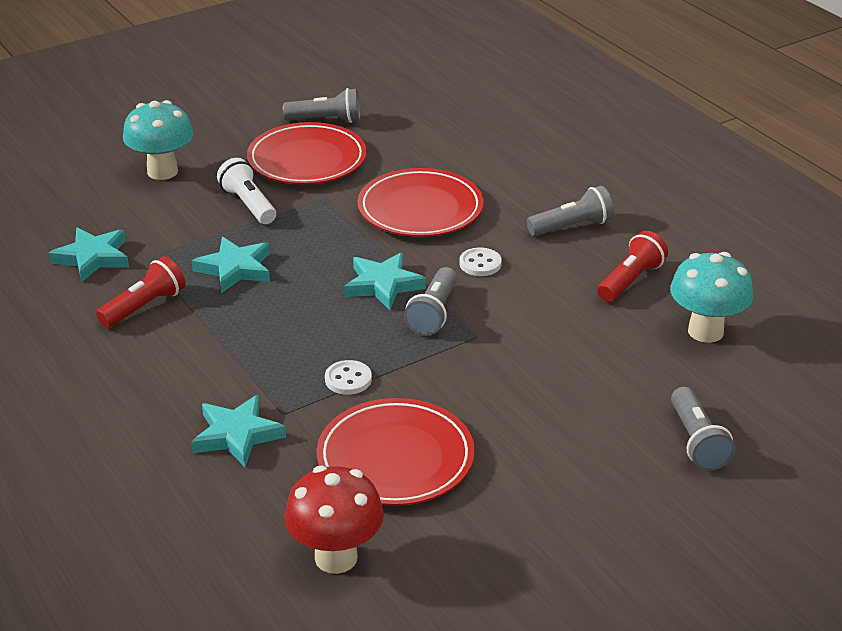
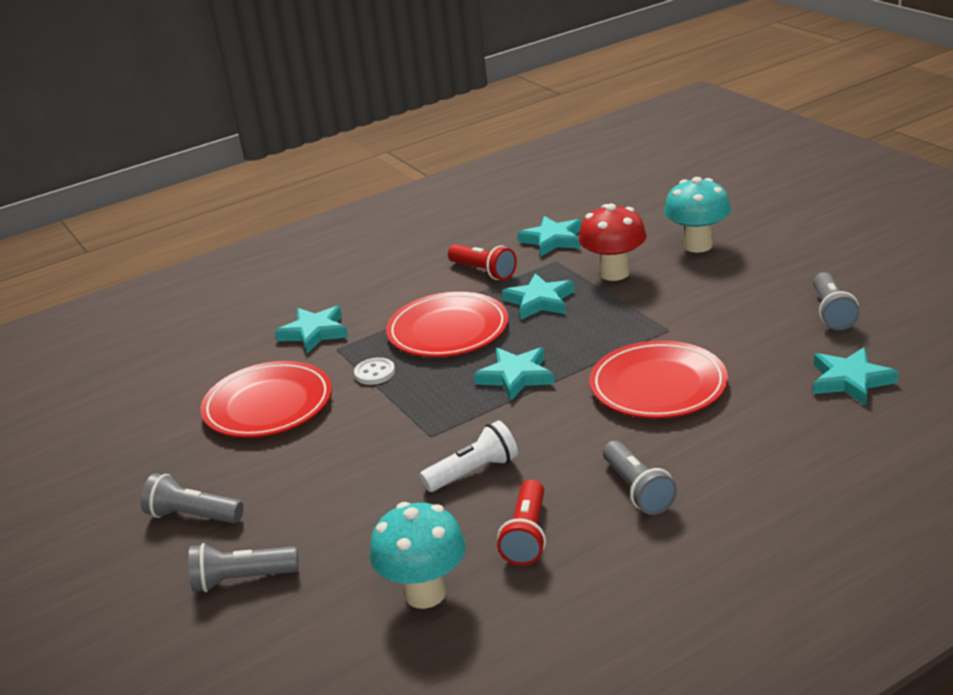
camera: 95 degrees right, 5 degrees down
white flashlight [217,158,276,224] -> white flashlight moved to [420,421,518,492]
red plate [247,122,367,185] -> red plate moved to [386,292,509,357]
red mushroom [284,466,384,574] -> red mushroom moved to [579,204,646,281]
grey flashlight [404,267,457,336] -> grey flashlight moved to [141,473,244,523]
white button [459,248,502,276] -> none
red flashlight [597,231,668,302] -> red flashlight turned 60 degrees clockwise [497,480,546,566]
none -> turquoise star [813,347,898,406]

